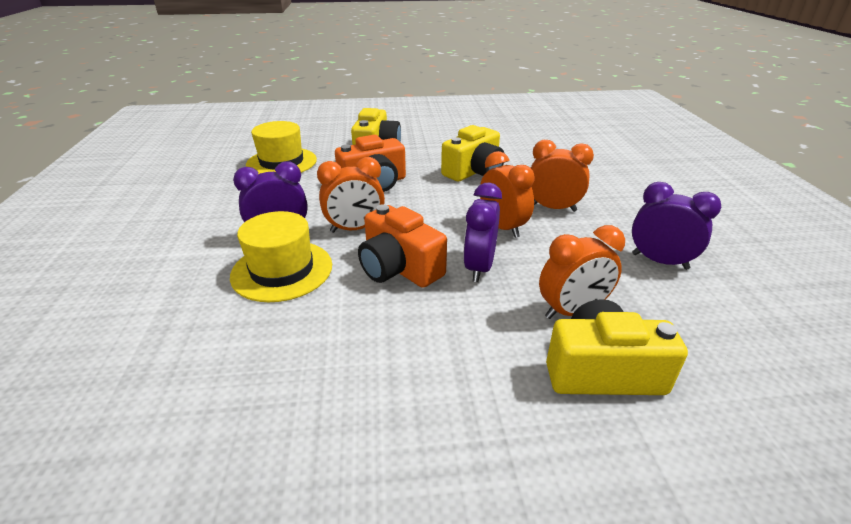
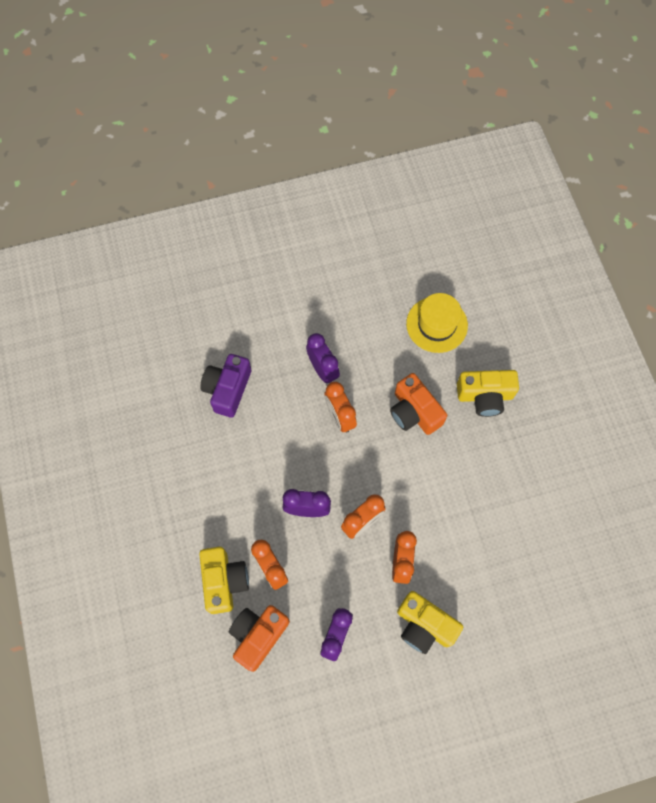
camera: 80 degrees right, 35 degrees up
yellow hat [230,211,332,302] -> none
orange camera [358,204,447,288] -> orange camera moved to [229,605,290,672]
yellow camera [441,125,504,181] -> yellow camera moved to [397,591,463,654]
none -> purple camera [200,354,251,418]

